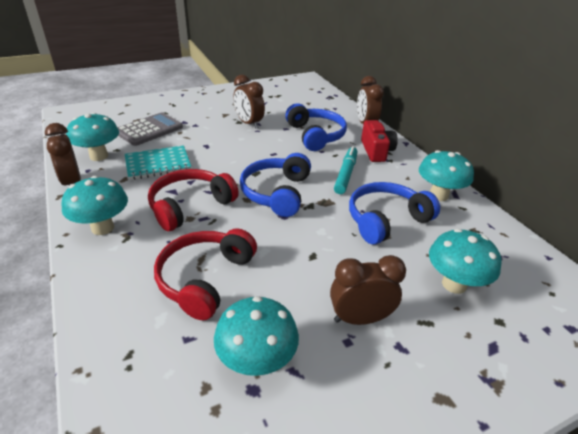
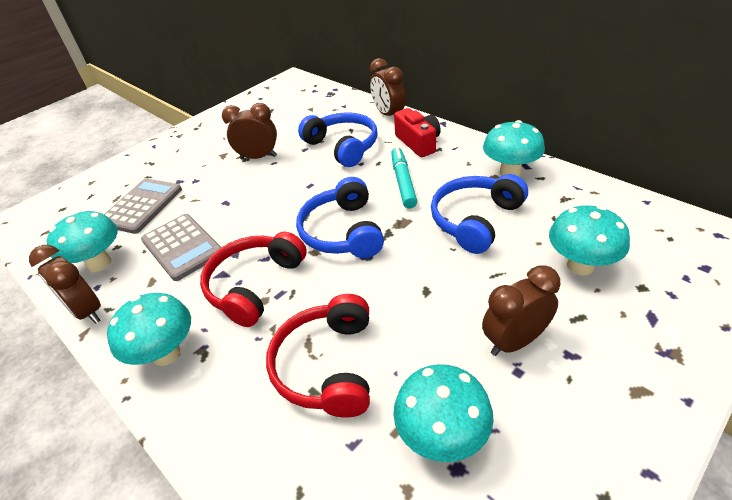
camera: 15 degrees left, 5 degrees up
turquoise notebook [125,145,192,180] -> grey calculator [141,214,222,281]
brown clock [233,75,265,129] -> brown clock turned 150 degrees clockwise [222,103,277,159]

